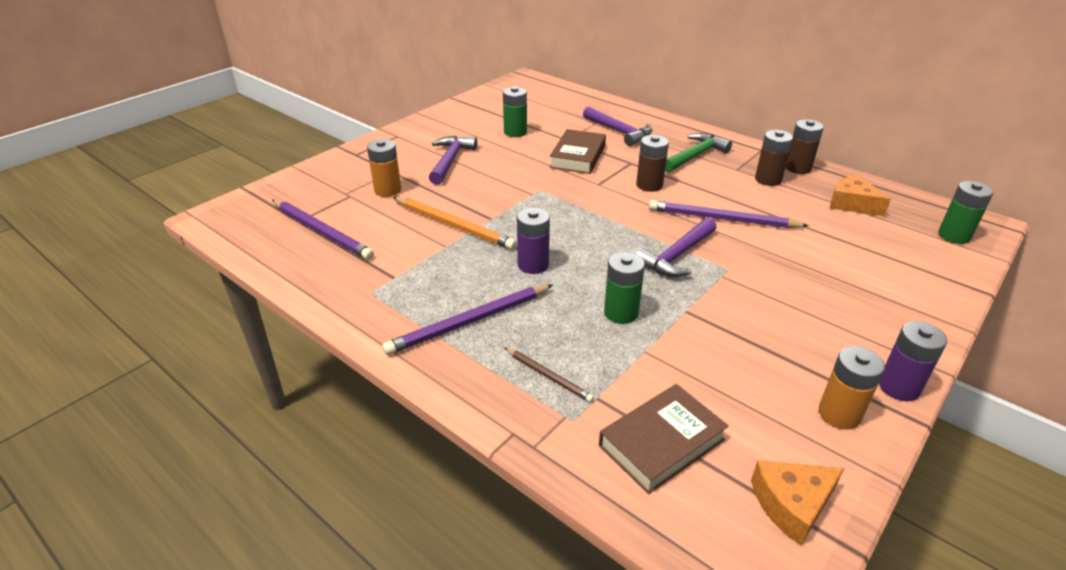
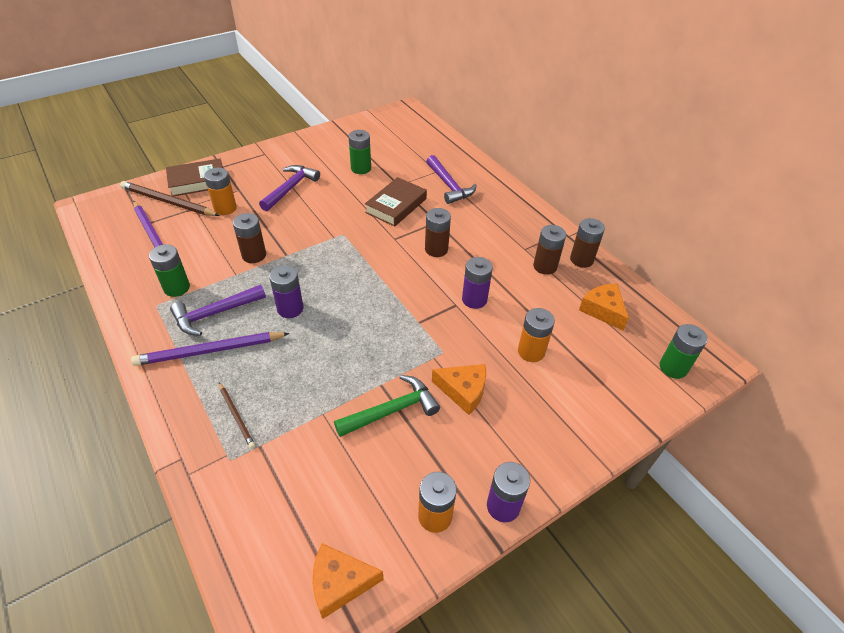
camera: 15 degrees right, 10 degrees up
orange pencil [393,197,517,250] -> brown battery [233,213,266,263]
brown book [599,384,729,494] -> brown book moved to [166,158,223,196]
green battery [604,252,645,324] -> green battery moved to [149,244,190,297]
purple hammer [635,218,716,277] -> purple hammer moved to [170,285,266,336]
purple pencil [649,200,809,228] -> purple battery [462,257,493,309]
green hammer [665,133,732,173] -> green hammer moved to [334,375,440,437]
none -> brown pencil [120,181,220,216]
none -> orange cheese [432,364,486,415]
none -> orange battery [518,308,555,362]

